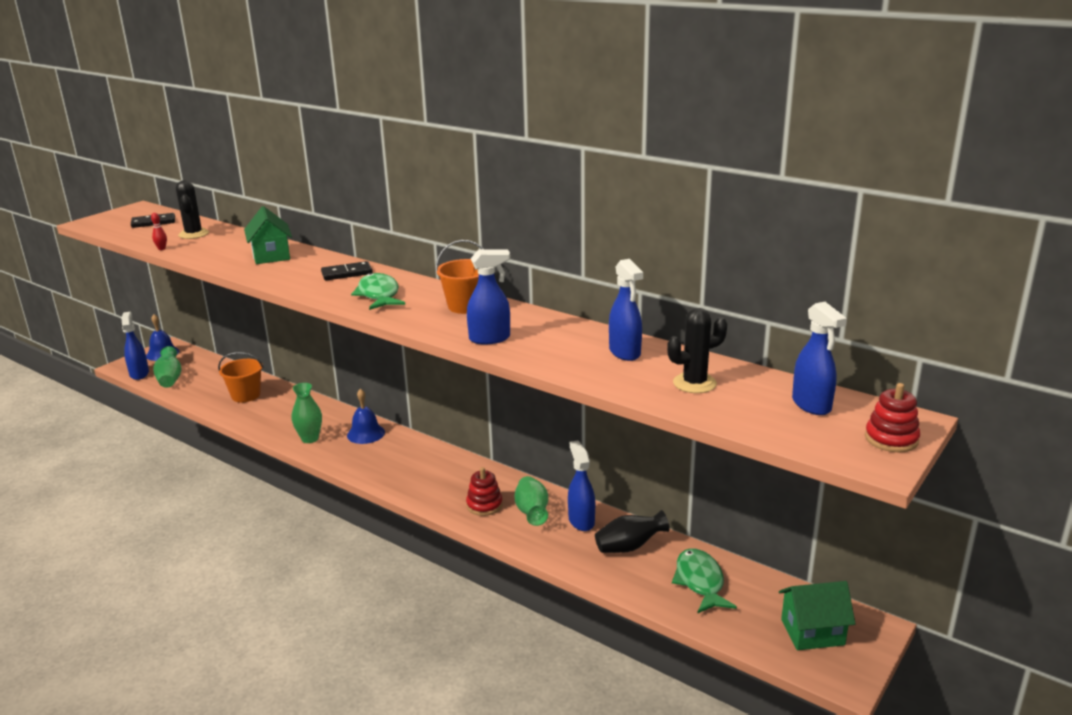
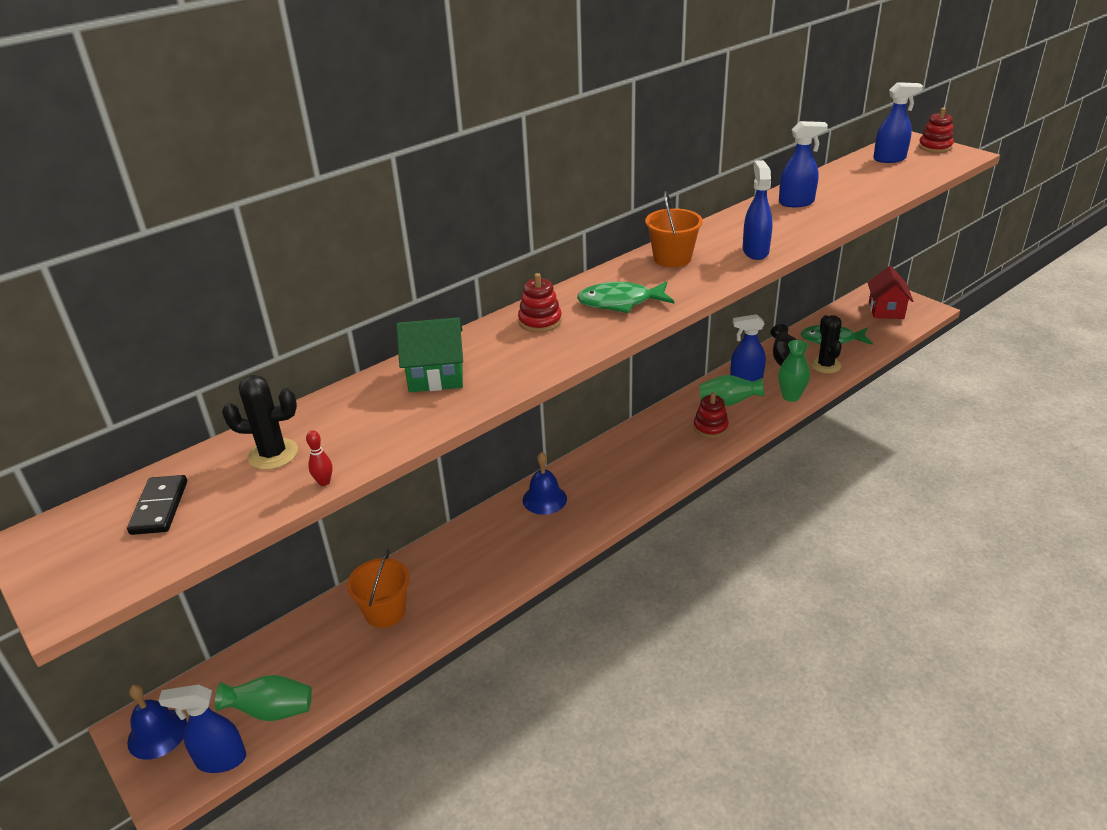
camera: 75 degrees left, 10 degrees up
green vase [292,383,322,443] -> green vase moved to [778,340,810,402]
black domino [321,261,373,281] -> red stacking toy [518,273,562,333]
black cactus [667,308,727,393] -> black cactus moved to [810,315,842,374]
green house [779,581,856,650] -> red house [868,266,913,319]

